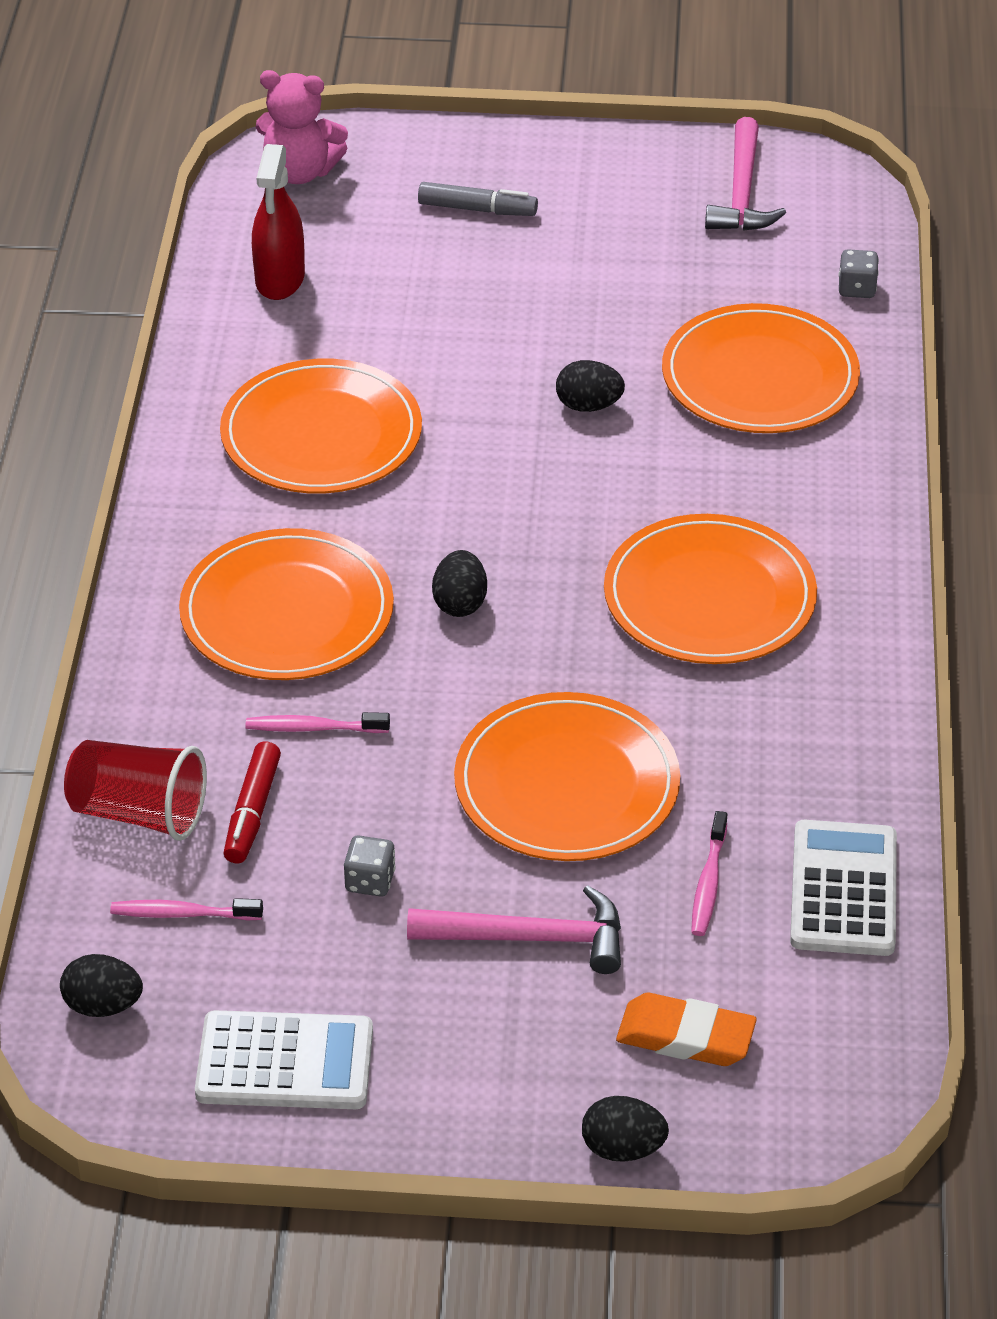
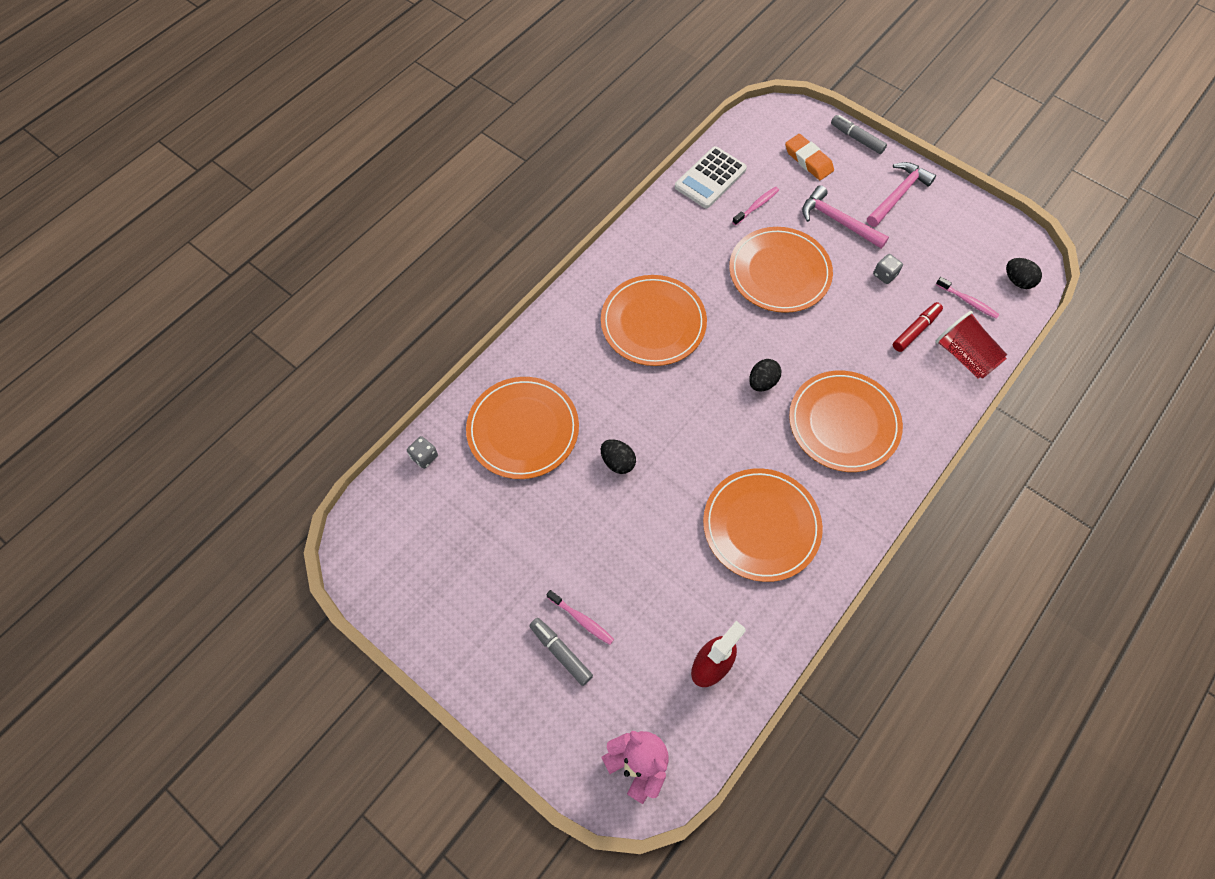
camera: 145 degrees left, 20 degrees up
white calculator [195,1010,373,1109] -> none
pink toothbrush [246,712,390,733] -> pink toothbrush moved to [546,590,614,645]
black egg [582,1096,669,1162] -> grey marker [831,115,887,154]
pink hammer [705,117,786,231] -> pink hammer moved to [867,162,936,227]

